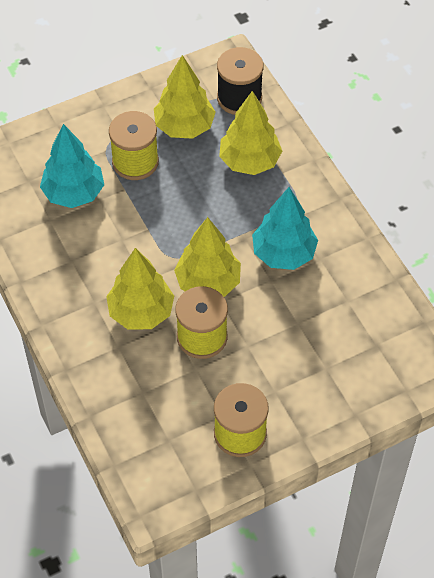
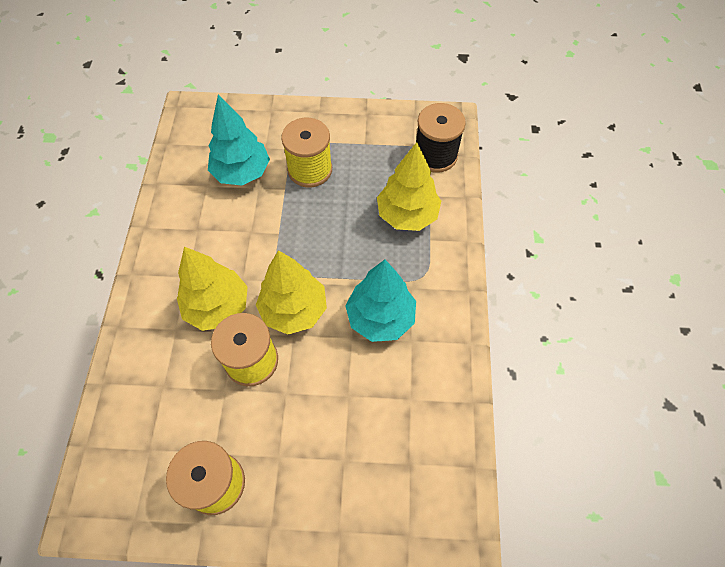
camera: 30 degrees right, 5 degrees up
yellow tree [154,55,216,139] -> none

